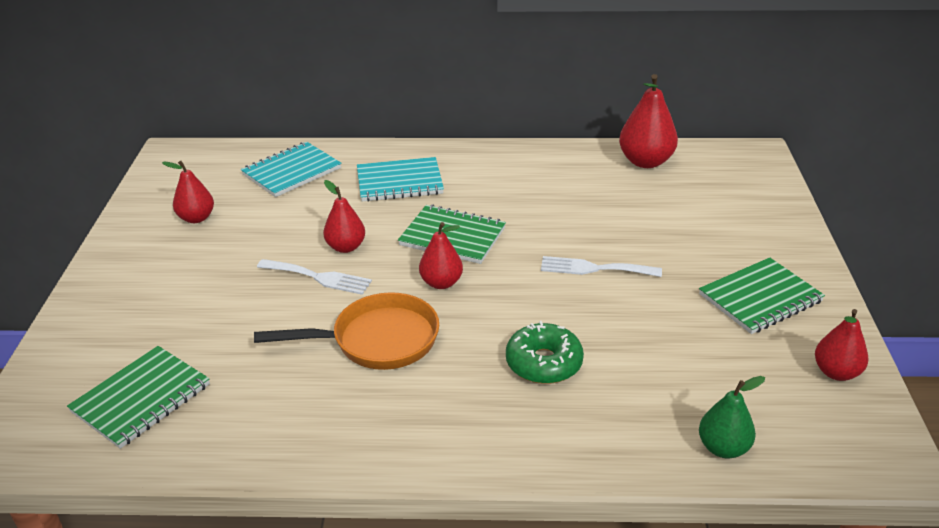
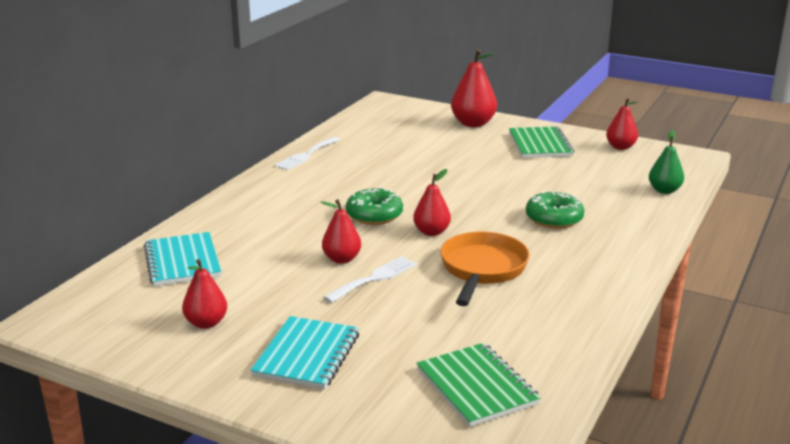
camera: 65 degrees left, 10 degrees down
turquoise notebook [357,157,444,202] -> turquoise notebook moved to [250,316,359,390]
green notebook [398,204,506,264] -> green donut [346,188,403,225]
white fork [541,256,662,277] -> white fork moved to [274,137,340,170]
red pear [619,74,678,168] -> red pear moved to [451,49,497,127]

